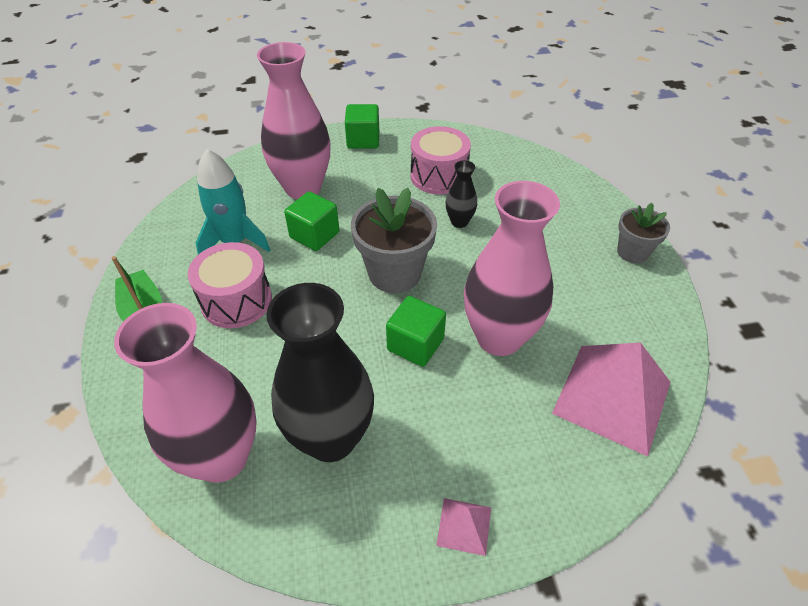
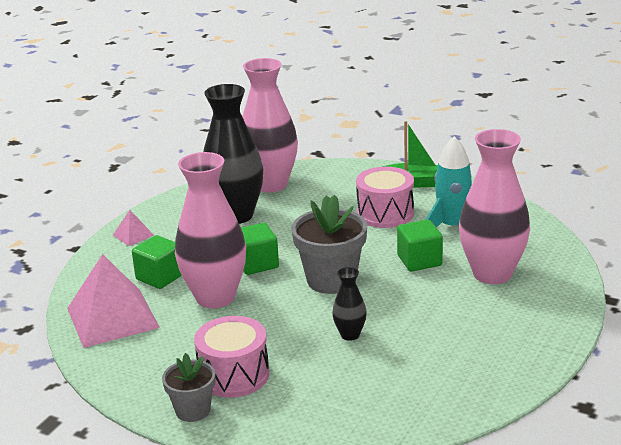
camera: 130 degrees right, 20 degrees down
green cube [345,104,379,149] -> green cube moved to [132,235,182,289]
pink drum [410,126,471,195] -> pink drum moved to [194,316,269,398]

